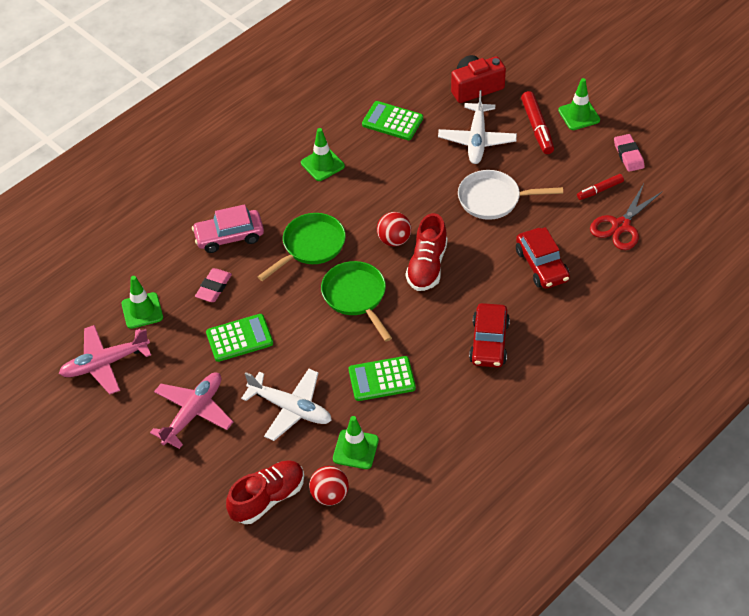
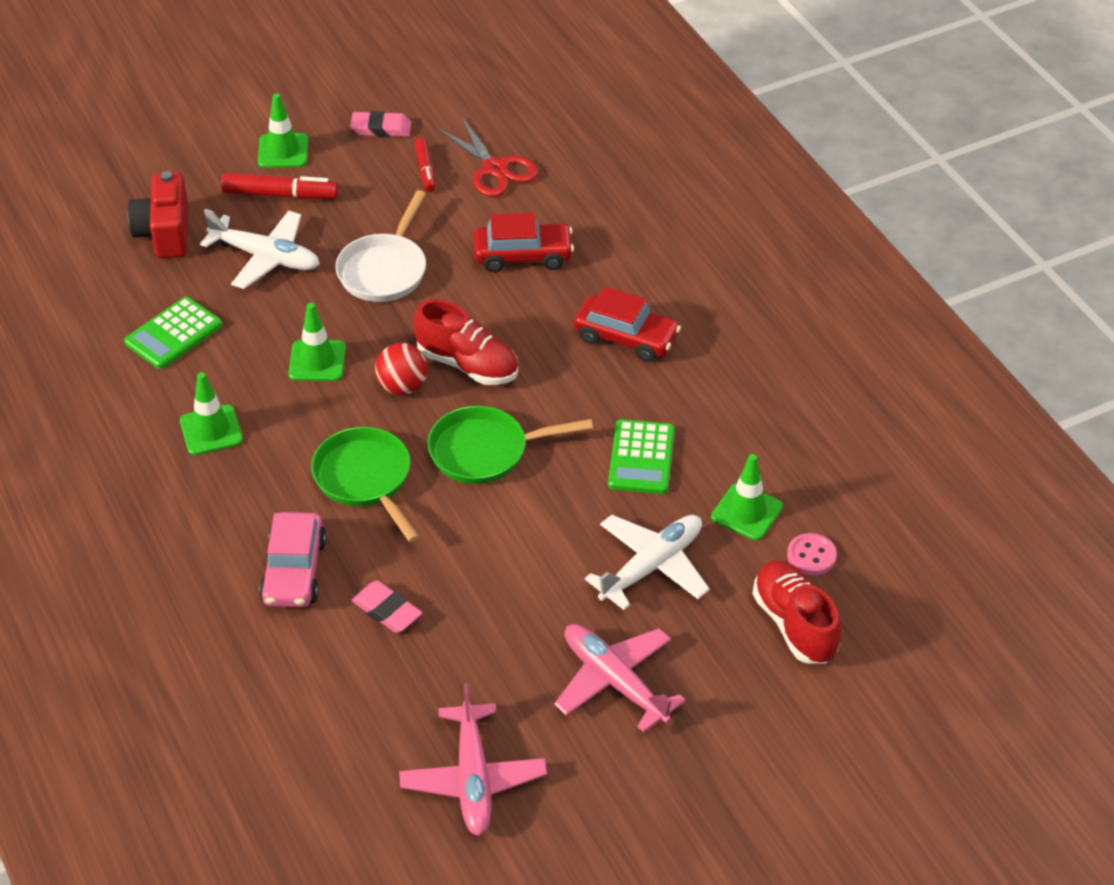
camera: 75 degrees left, 5 degrees down
green traffic cone [121,276,163,329] -> green traffic cone moved to [288,303,346,381]
green calculator [206,314,273,362] -> none
red ball [309,466,349,506] -> pink button [787,533,837,575]

